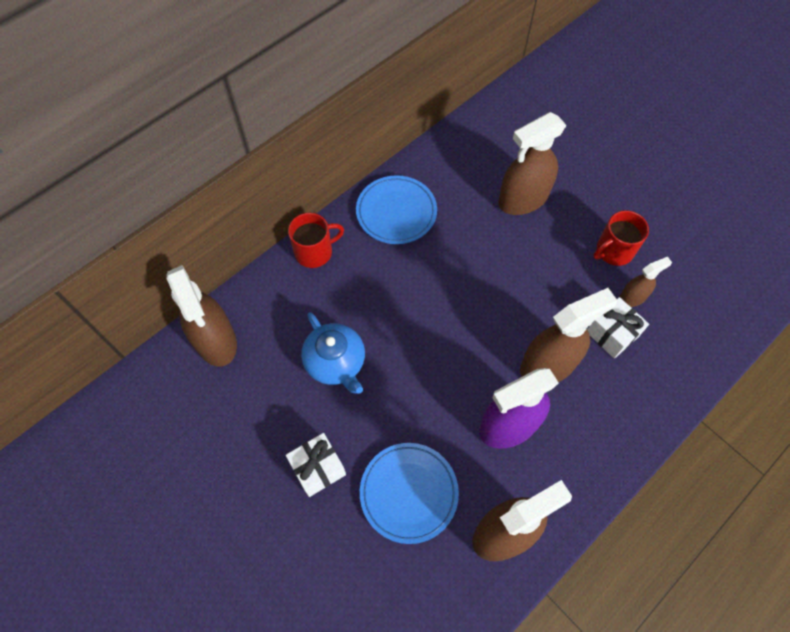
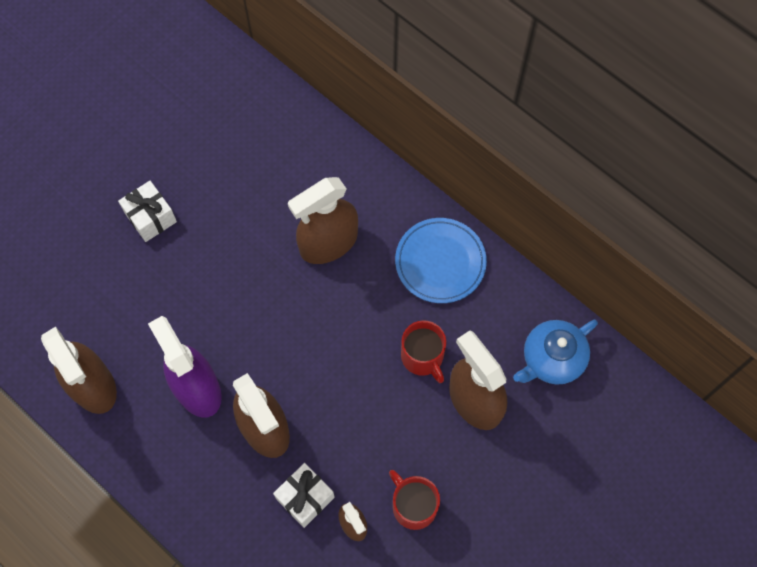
camera: 85 degrees right, 5 degrees up
brown spray bottle [166,265,237,367] -> brown spray bottle moved to [288,177,358,264]
red mug [288,213,344,268] -> red mug moved to [401,320,446,383]
blue teapot [301,312,365,394] -> blue teapot moved to [513,319,598,385]
blue plate [360,443,459,544] -> none

